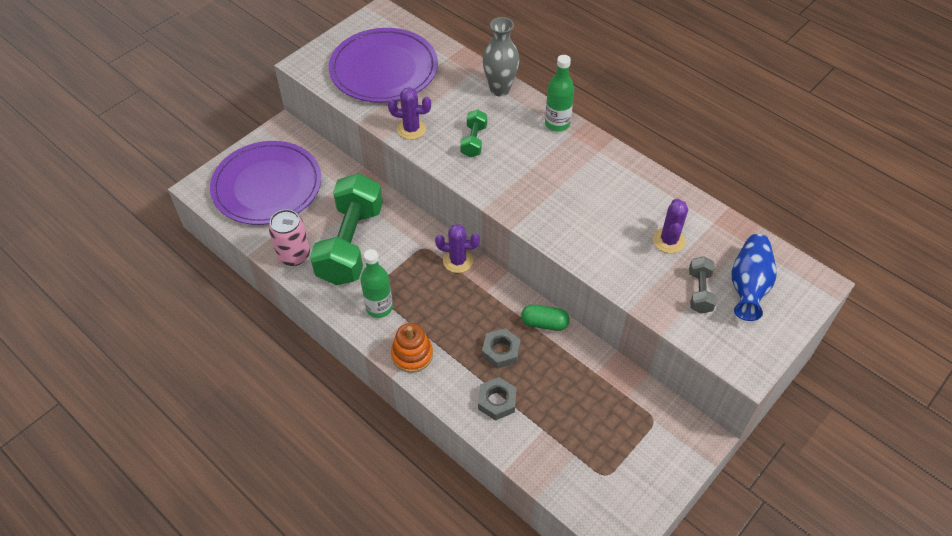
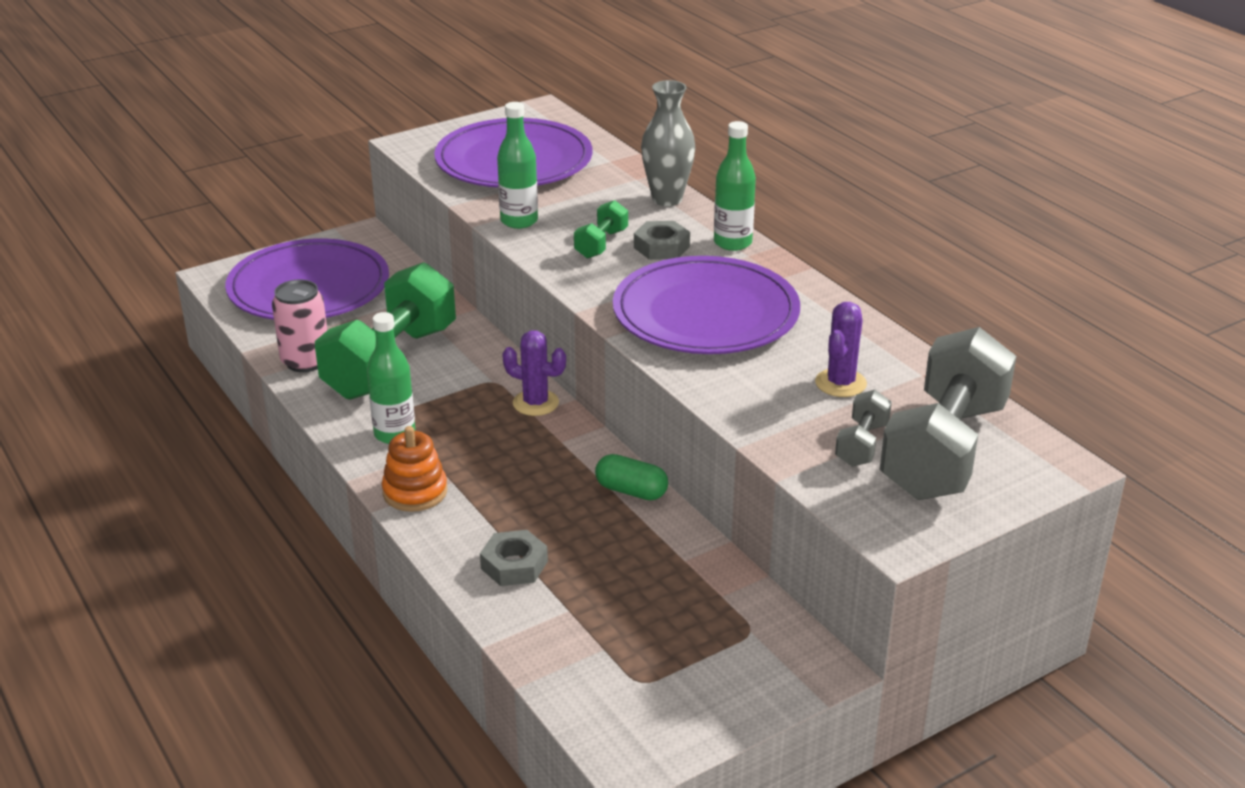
camera: 15 degrees right, 20 degrees down
purple cactus [388,87,431,140] -> green bottle [497,102,538,229]
grey nut [482,328,521,369] -> grey nut moved to [634,221,690,260]
blue vase [732,234,776,321] -> grey dumbbell [880,327,1016,500]
none -> purple plate [613,256,800,354]

